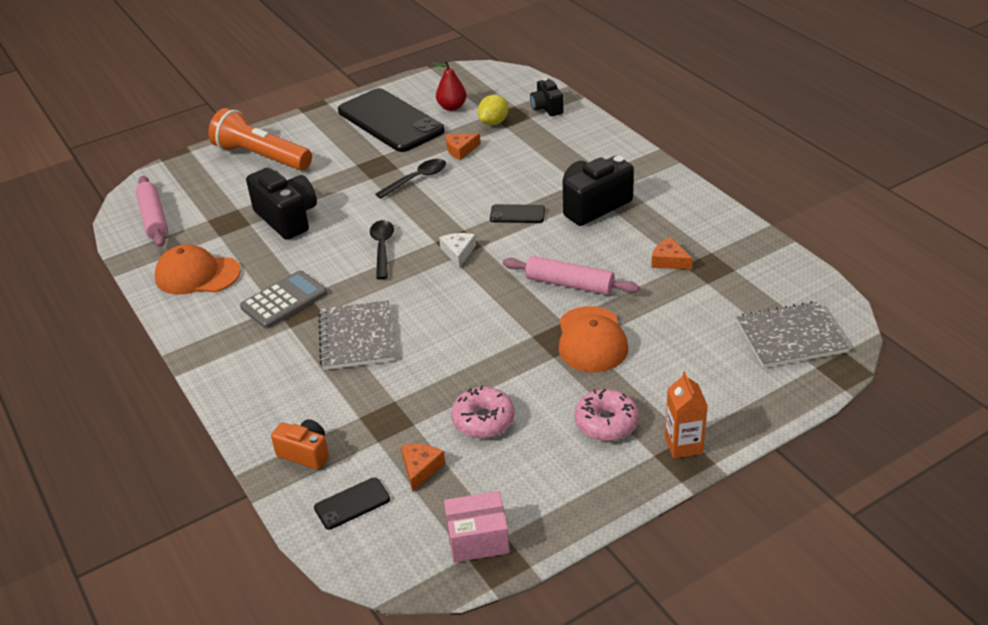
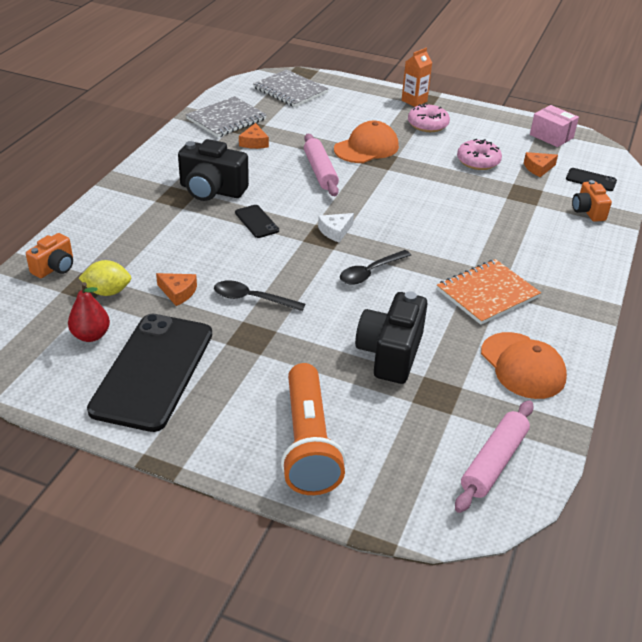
camera: 130 degrees left, 0 degrees up
grey calculator [240,270,327,329] -> orange notebook [437,259,541,325]
grey notebook [318,300,394,370] -> grey notebook moved to [186,96,267,137]
black camera [530,78,563,116] -> orange camera [26,233,73,278]

